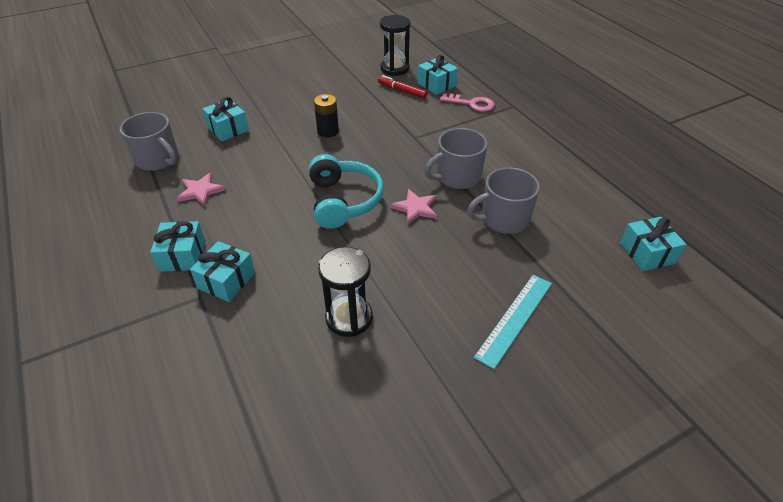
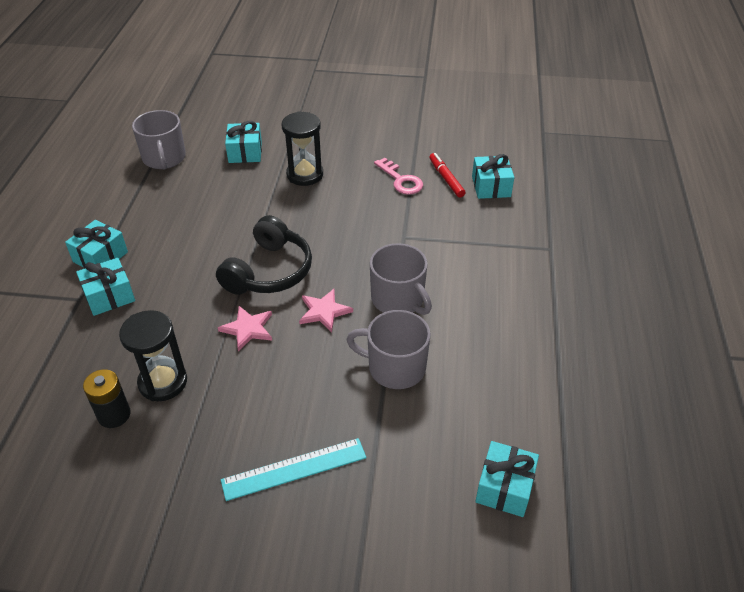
camera: 35 degrees right, 0 degrees up
pink star [177,173,226,206] -> pink star moved to [218,306,272,351]
turquoise headphones [309,154,384,229] -> black headphones [216,215,312,295]
black battery [314,94,339,138] -> black battery moved to [83,369,131,428]
black hourglass [380,15,411,76] -> black hourglass moved to [282,111,323,186]
grey mug [424,128,487,189] -> grey mug turned 135 degrees counterclockwise [370,243,432,315]
pink key [440,93,494,112] -> pink key moved to [374,158,423,195]

